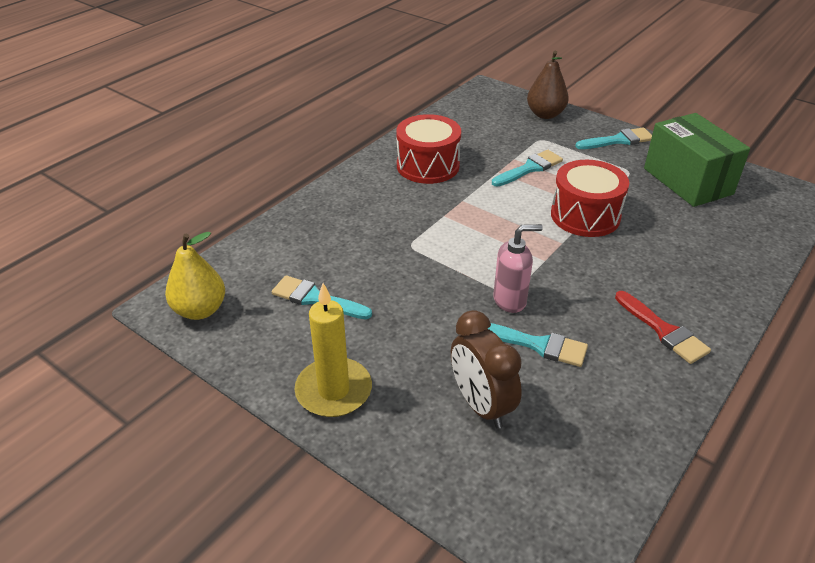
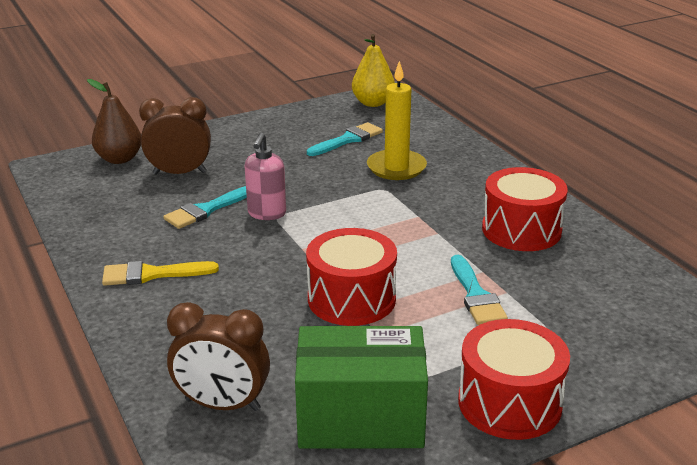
camera: 115 degrees right, 10 degrees down
yellow candle [294,283,372,417] -> yellow candle moved to [367,61,427,180]
brown pear [527,51,569,119] -> brown pear moved to [87,79,141,164]
turquoise brush [575,127,652,149] -> red drum [458,319,570,440]
red brush [615,291,711,364] -> yellow brush [102,261,219,286]
none -> brown clock [167,302,270,411]

